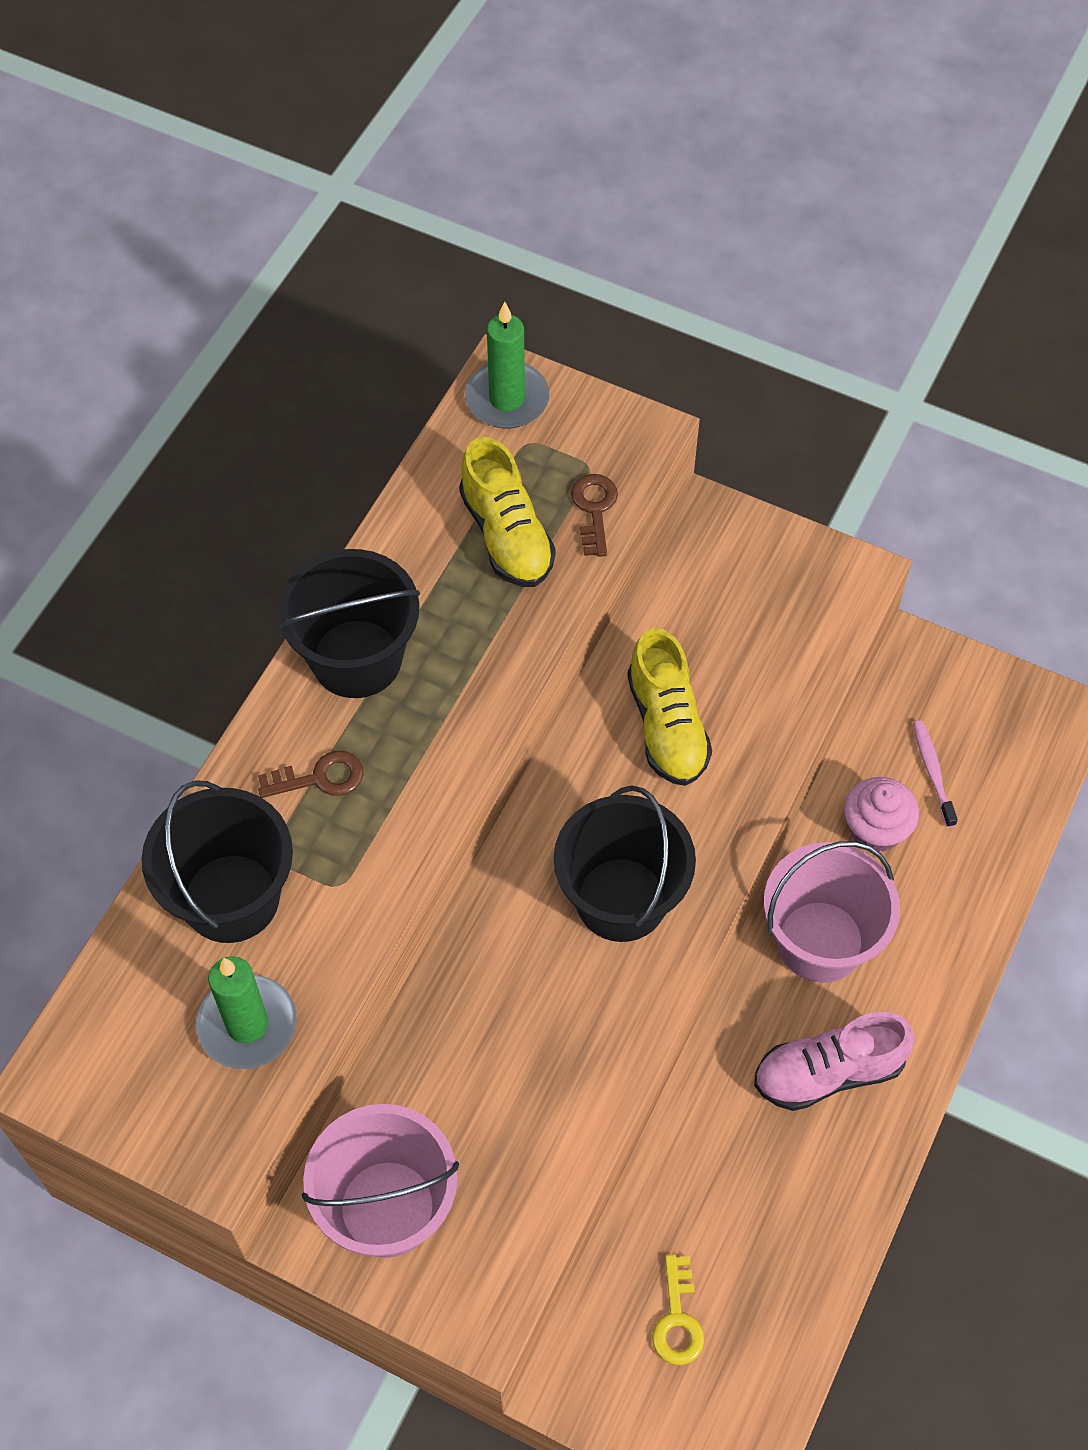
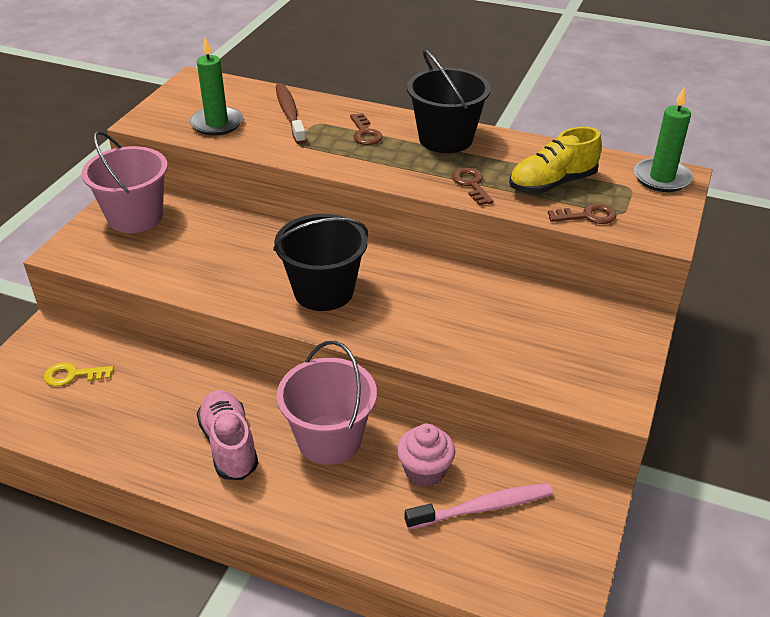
camera: 85 degrees right, 20 degrees down
black bucket [141,780,293,943] -> brown toothbrush [276,83,306,144]
yellow shoe [627,628,712,786] -> none
pink toothbrush [913,720,958,827] -> pink toothbrush [405,483,553,530], size x1.57
none -> brown key [452,168,494,206]

